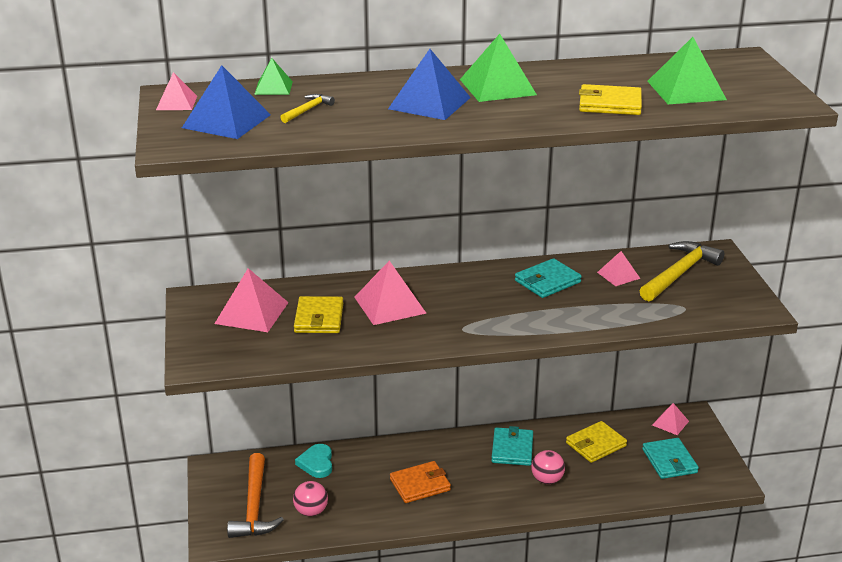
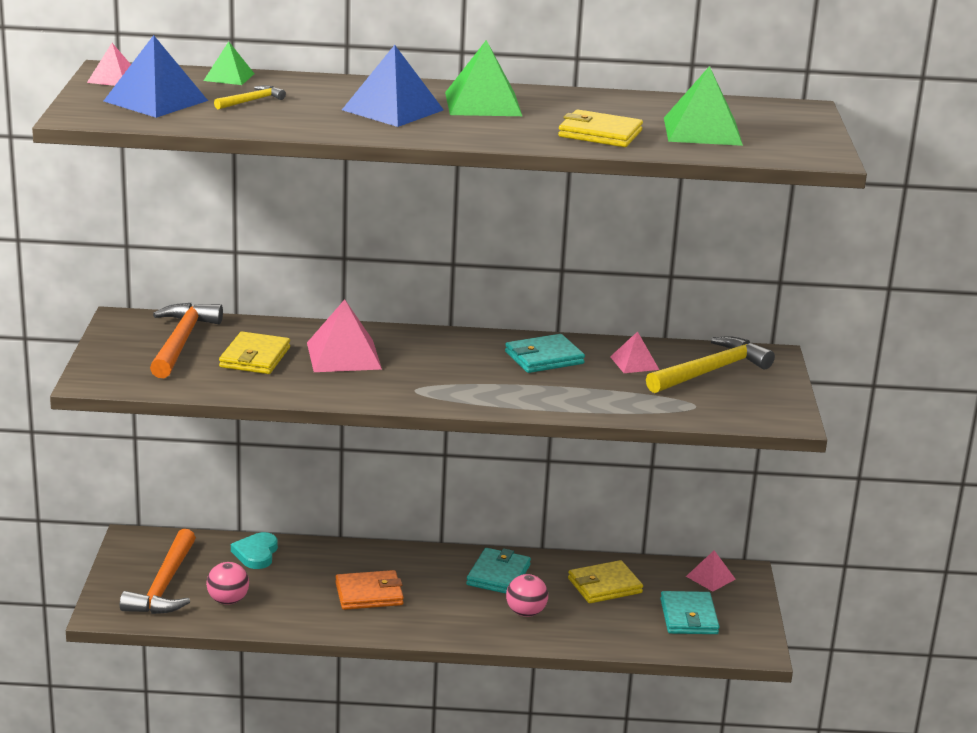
camera: 10 degrees right, 5 degrees down
pink pyramid [214,268,289,332] -> orange hammer [150,303,223,378]

